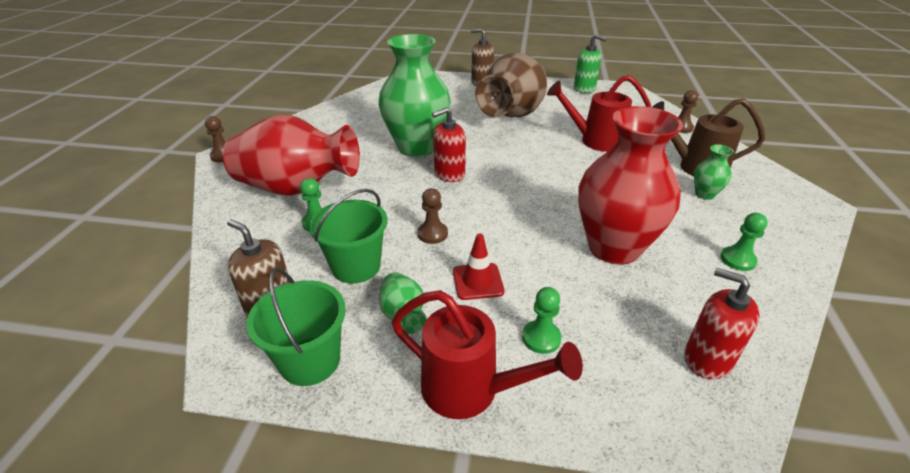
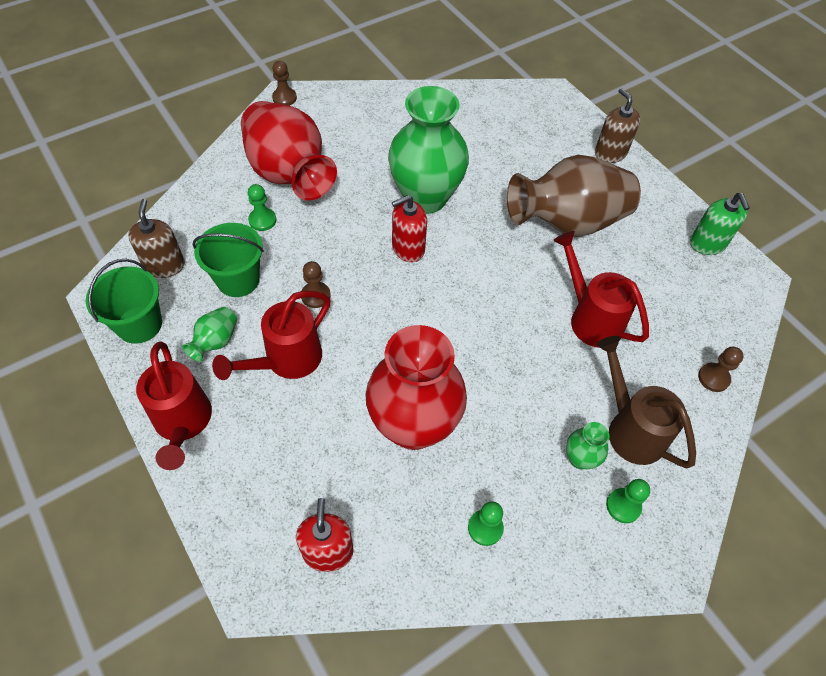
camera: 45 degrees right, 20 degrees up
red soap dispenser [432,107,466,182] -> red soap dispenser turned 45 degrees counterclockwise [392,195,427,262]
red traffic cone [453,233,504,300] -> red watering can [212,291,330,380]
green pawn [522,287,562,354] -> green pawn moved to [606,479,650,523]

